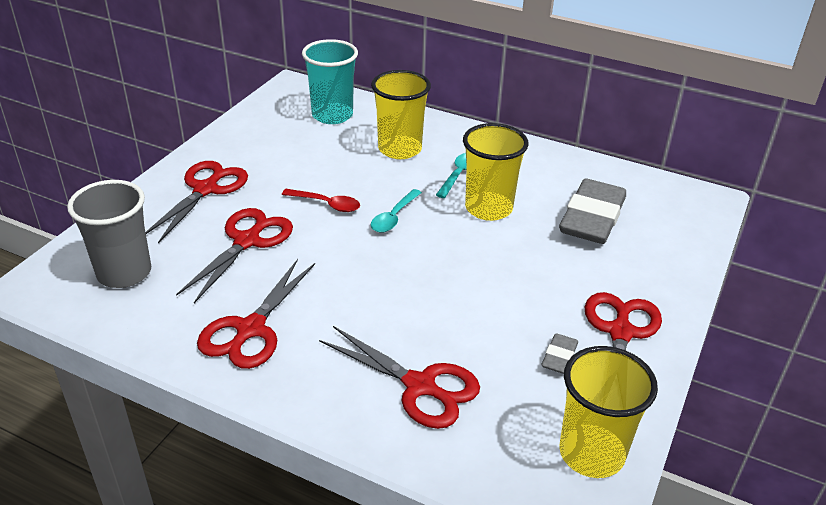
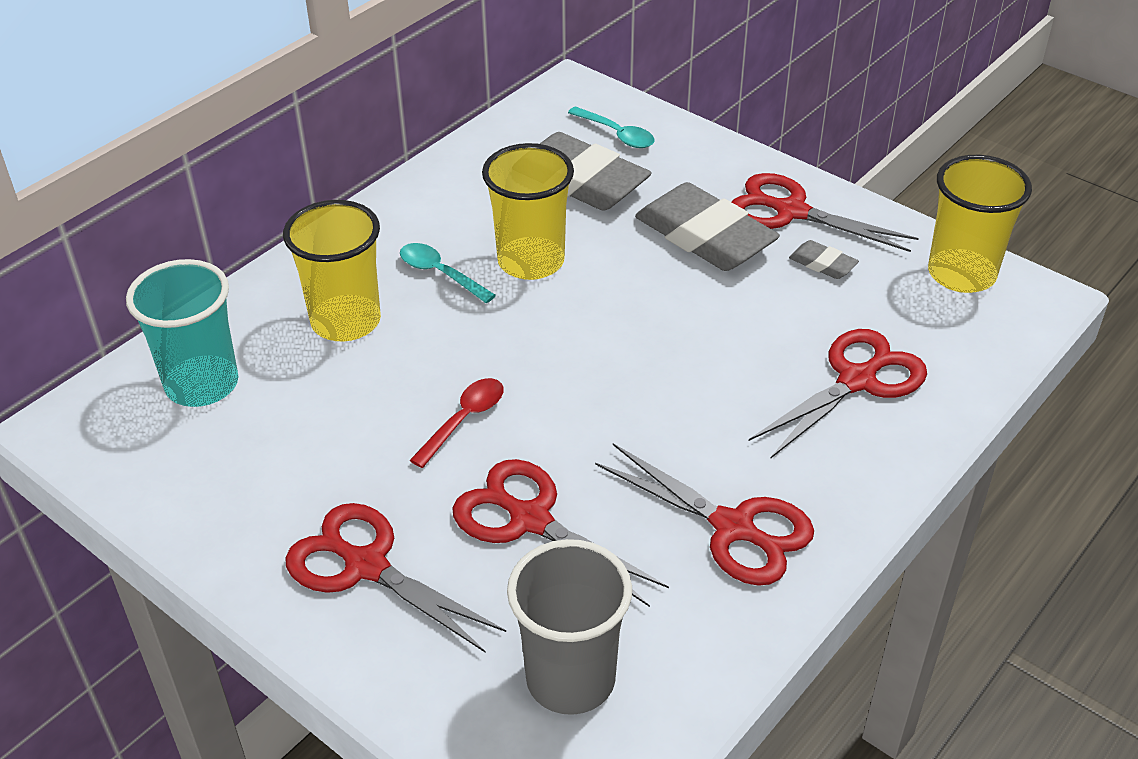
camera: 75 degrees left, 5 degrees up
turquoise spoon [371,189,422,233] -> turquoise spoon moved to [568,107,655,148]
none -> grey eraser [635,182,780,271]

